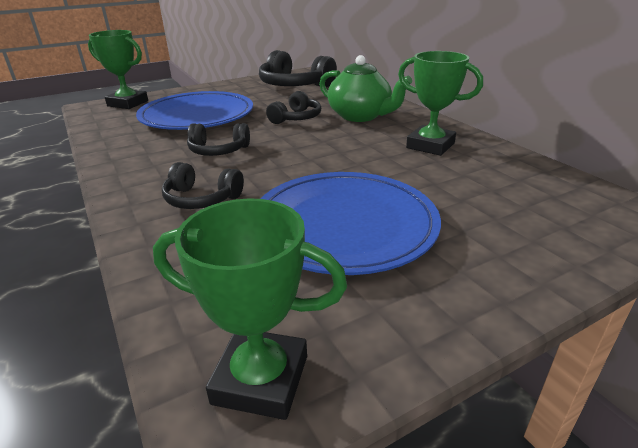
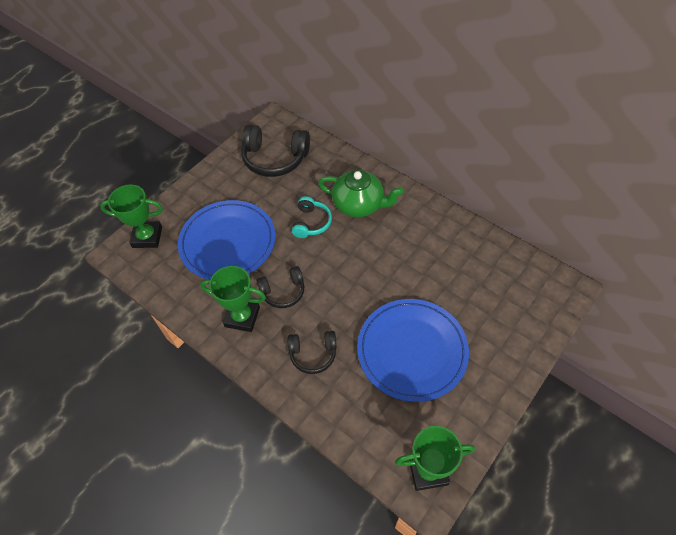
camera: 20 degrees left, 25 degrees up
black headphones [266,91,321,124] -> turquoise headphones [292,196,332,238]
green trophy [398,51,483,156] -> green trophy moved to [200,266,266,332]

